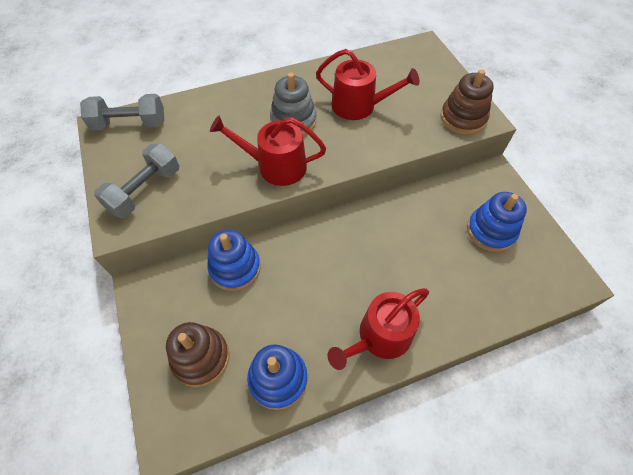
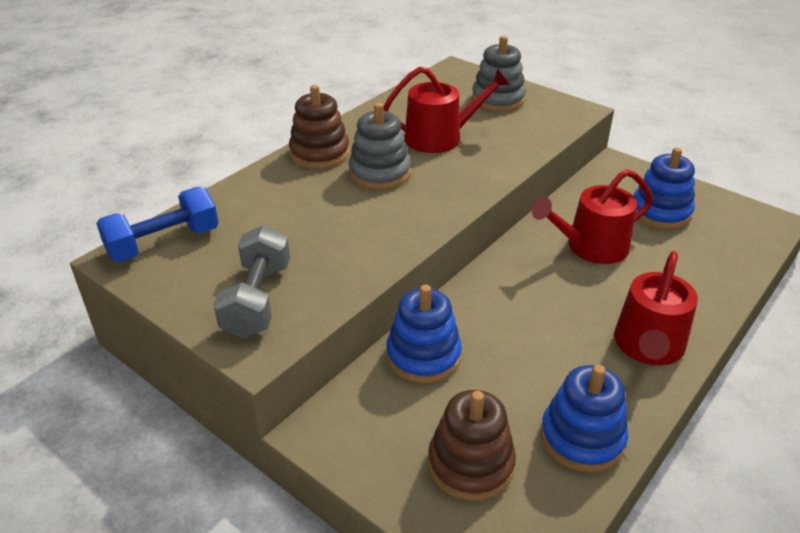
camera: 30 degrees left, 20 degrees down
grey dumbbell [80,94,164,130] -> blue dumbbell [96,187,219,262]
red watering can [210,116,326,186] -> red watering can moved to [532,169,653,264]
brown stacking toy [440,69,494,135] -> brown stacking toy moved to [289,85,349,169]
none -> grey stacking toy [472,36,526,112]

